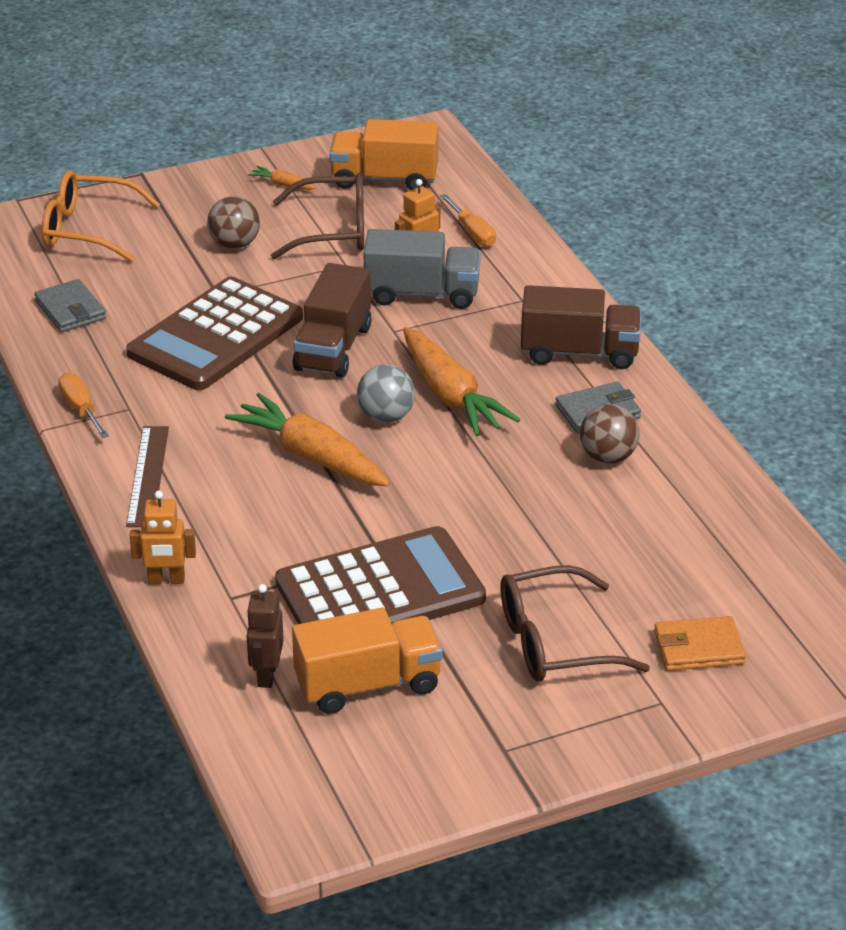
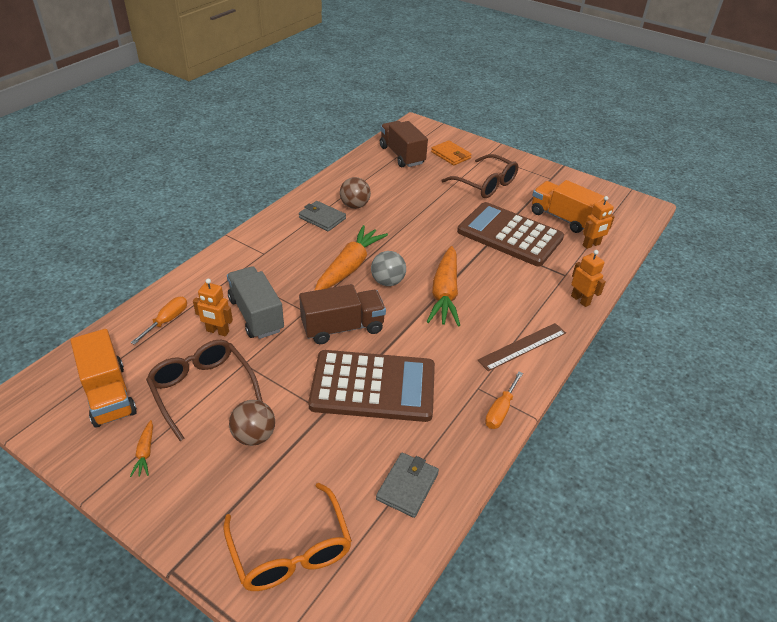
camera: 125 degrees left, 5 degrees up
brown robot [247,584,284,688] -> orange robot [583,196,615,249]
brown truck [521,285,641,369] -> brown truck moved to [380,121,428,167]

